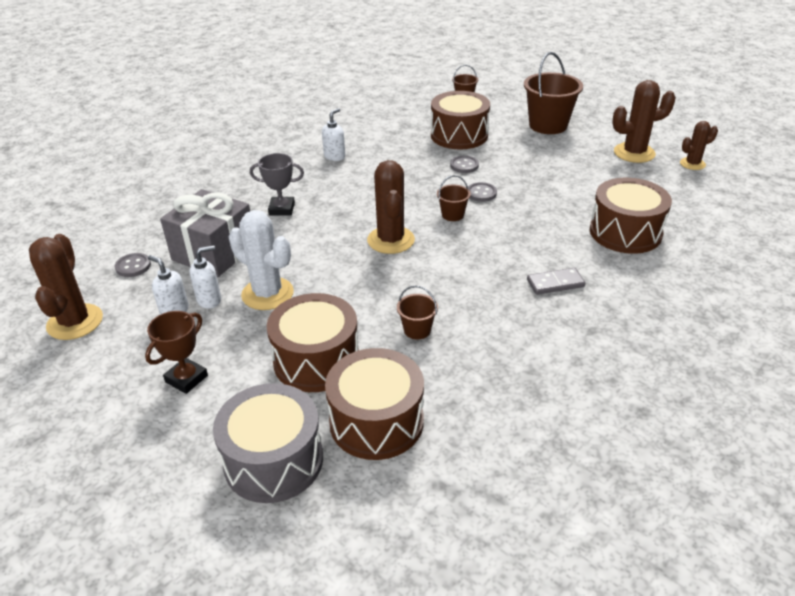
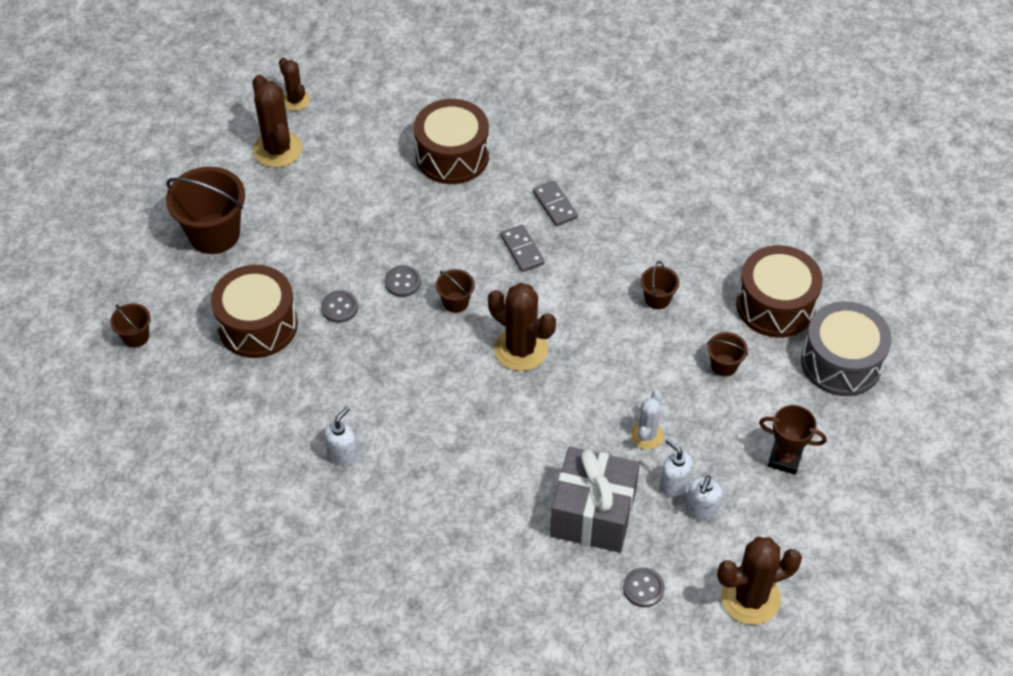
camera: 105 degrees left, 15 degrees up
white cactus [229,210,294,310] -> white cactus [630,390,664,449], size x0.60
grey trophy [250,153,304,215] -> none
brown drum [267,293,359,392] -> brown bucket [707,332,748,376]
white soap dispenser [322,108,345,161] -> white soap dispenser turned 105 degrees clockwise [324,407,358,466]
brown cactus [367,160,415,254] -> brown cactus turned 60 degrees clockwise [488,283,556,371]
none -> grey domino [500,225,545,272]

